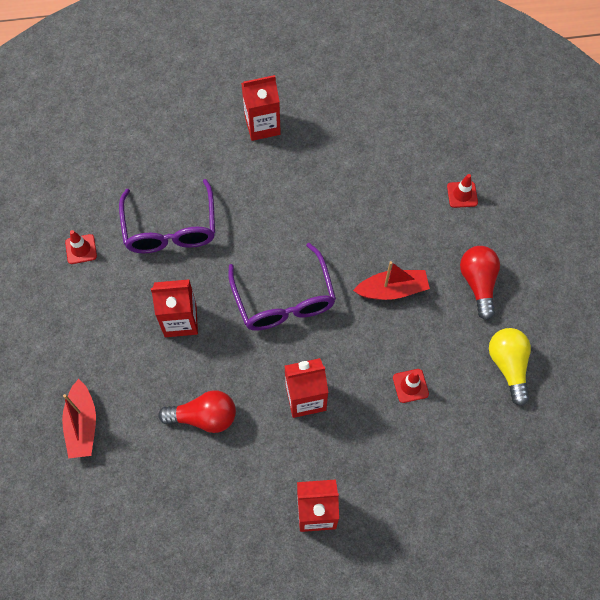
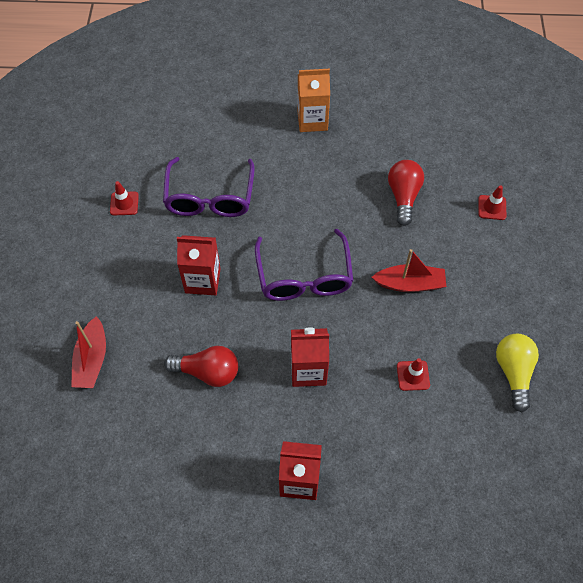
camera: 10 degrees right, 5 degrees down
red carton [241,75,281,141] -> orange carton [297,69,330,132]
red light bulb [460,246,500,320] -> red light bulb moved to [388,160,424,226]

